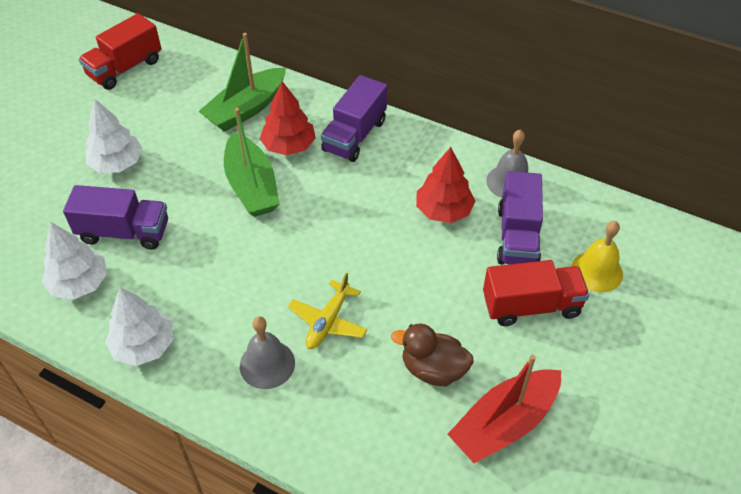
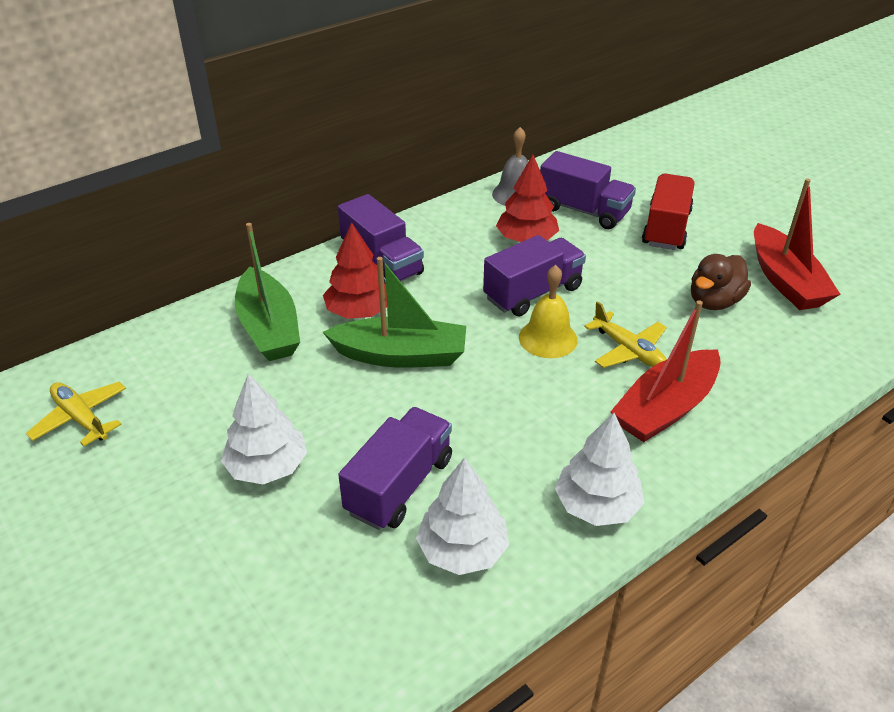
camera: 65 degrees left, 10 degrees down
red truck [79,13,161,90] -> yellow plane [26,382,126,446]
grey bell [240,316,295,389] -> red boat [610,301,721,442]
yellow bell [571,221,623,293] -> yellow bell moved to [519,265,578,358]
none -> purple truck [483,235,586,317]

